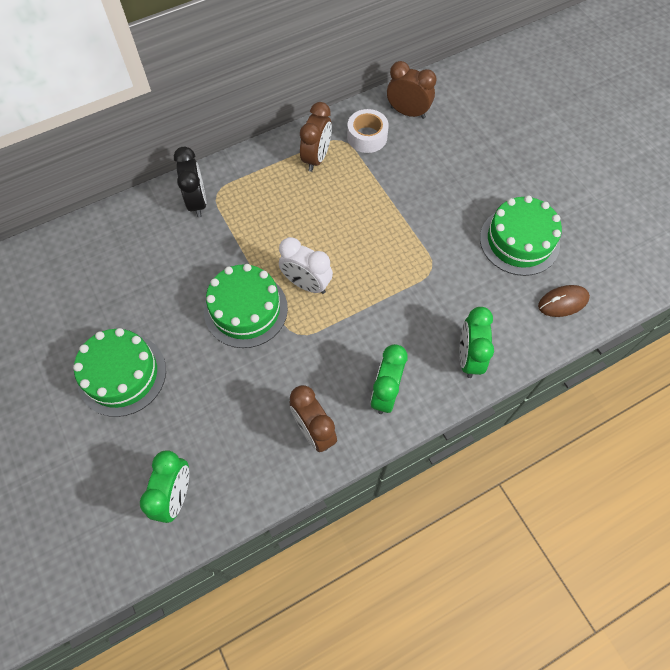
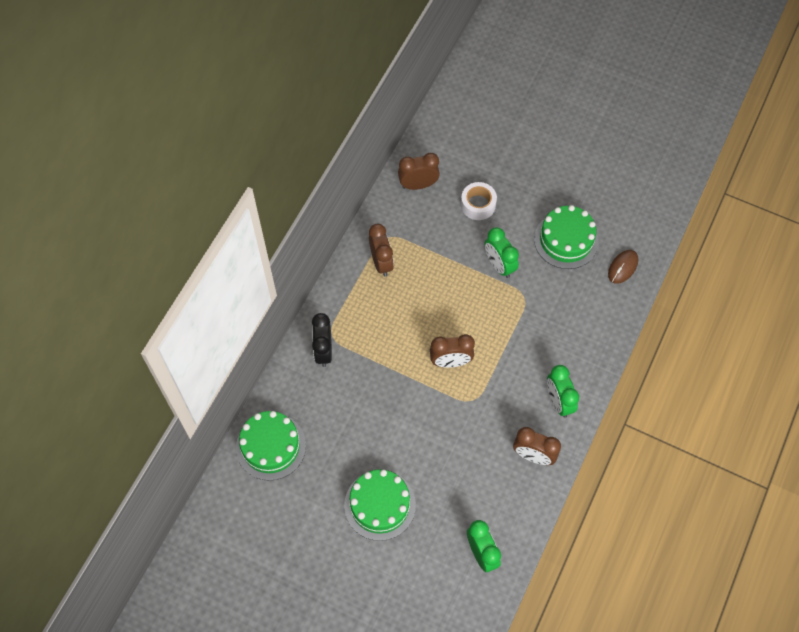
camera: 35 degrees left, 0 degrees up
black clock [174,147,207,217] -> black clock turned 135 degrees counterclockwise [312,313,332,367]
green cake [204,264,288,348] -> green cake moved to [236,411,306,481]
white clock [279,237,333,294] -> brown clock [430,334,475,368]
white tape [347,109,389,153] -> white tape moved to [461,182,497,220]
green clock [460,307,494,378] -> green clock moved to [485,227,519,278]

